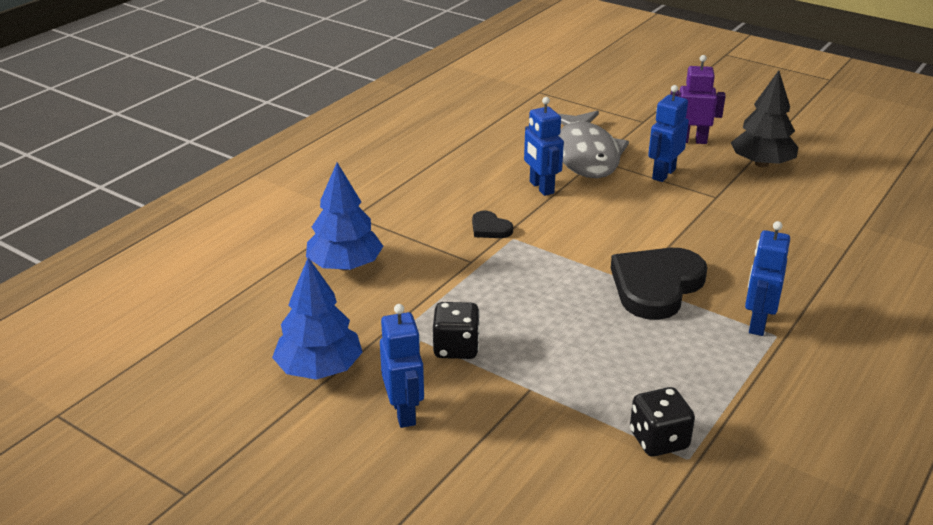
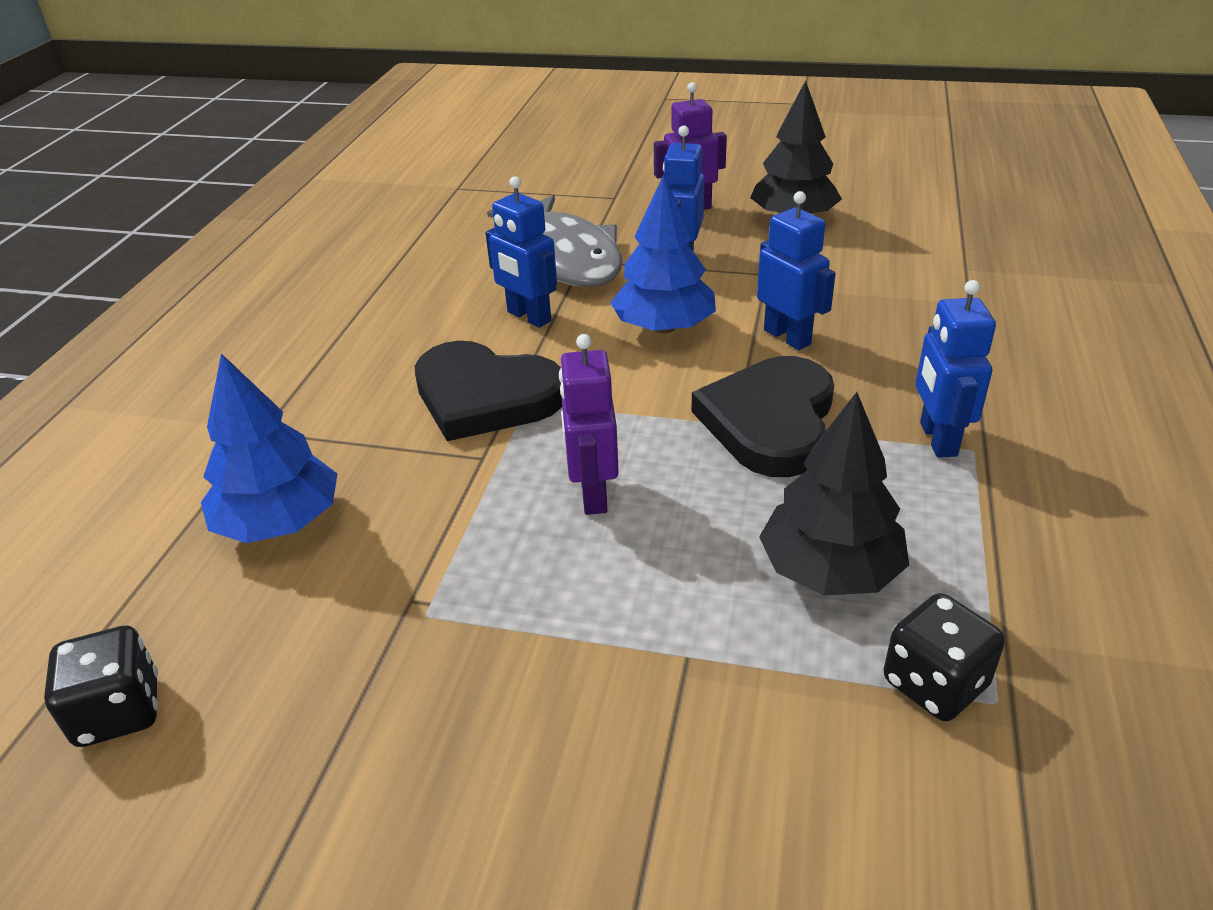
camera: 20 degrees left, 5 degrees up
blue tree [272,257,363,380] -> blue tree moved to [610,175,716,334]
blue robot [380,304,424,428] -> blue robot moved to [757,191,836,350]
black dice [433,302,480,359] -> black dice moved to [44,626,158,747]
black heart [472,210,513,238] -> black heart [415,341,562,441], size x2.16
none -> purple robot [559,334,619,515]
none -> black tree [759,392,909,596]

